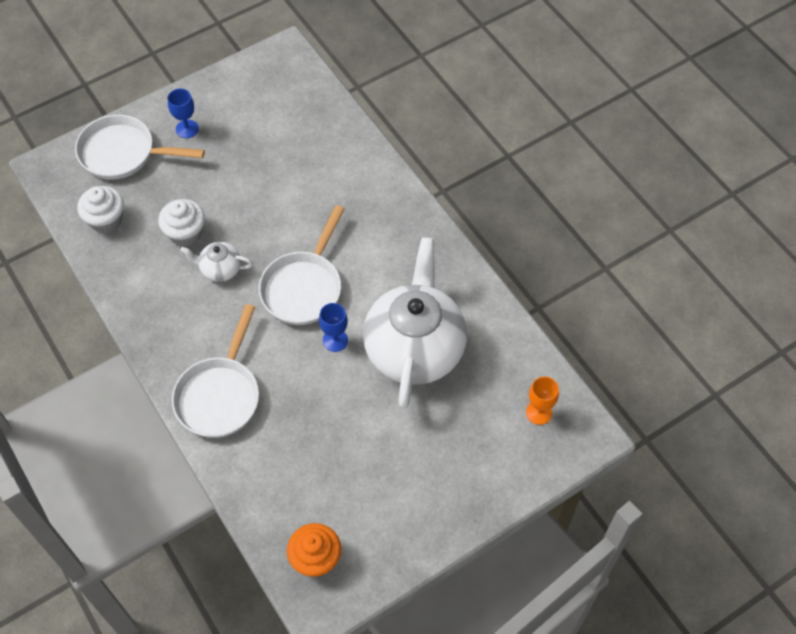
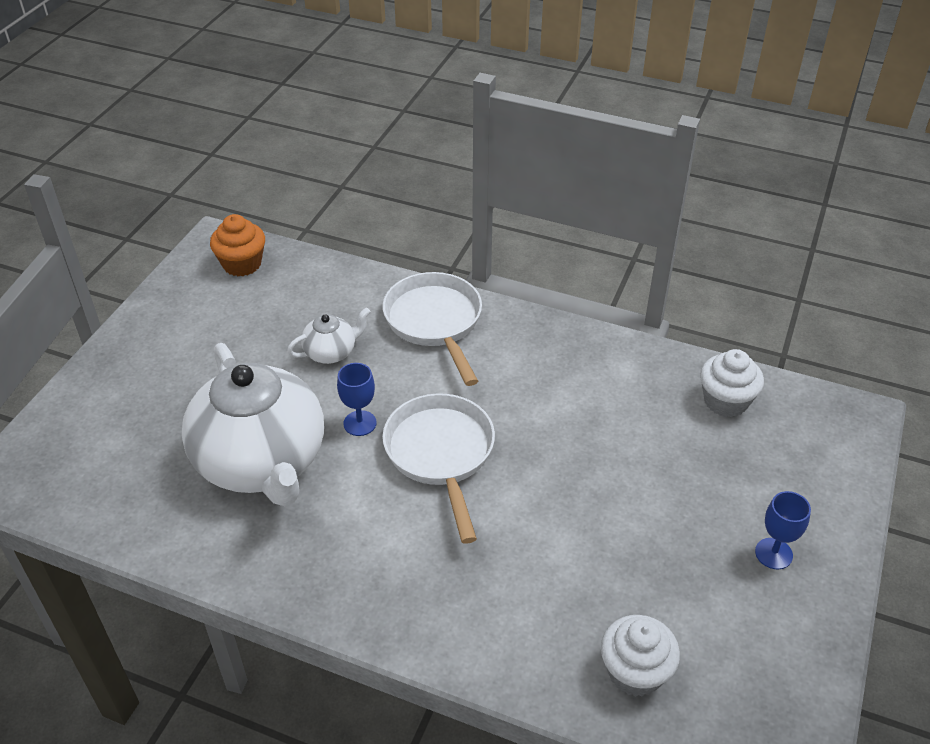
camera: 145 degrees right, 15 degrees down
white pan [75,115,205,180] -> none
white cupcake [158,199,205,247] -> white cupcake moved to [601,615,680,697]
white teapot [180,242,253,282] -> white teapot moved to [287,307,371,364]
orange goblet [526,376,559,425] -> none

